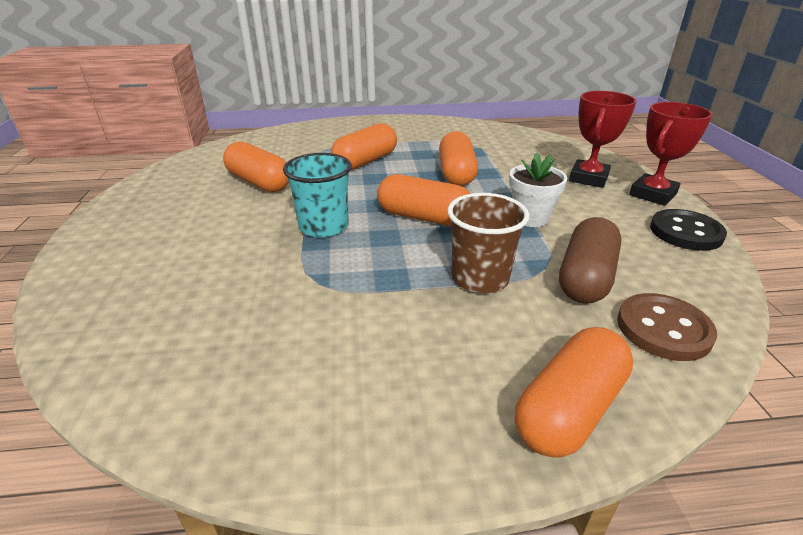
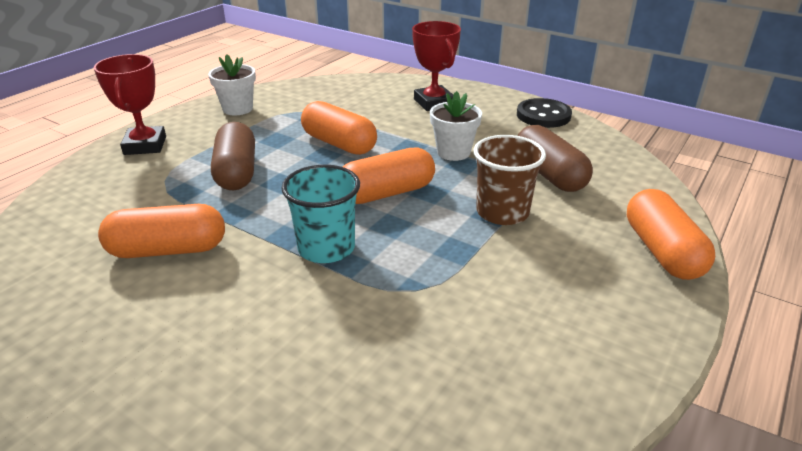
camera: 50 degrees left, 0 degrees up
orange capsule [331,123,397,170] -> brown capsule [211,122,255,190]
brown button [617,293,717,361] -> none
red trophy [629,102,713,206] -> red trophy moved to [93,54,166,155]
none -> white flower pot [208,54,256,115]

